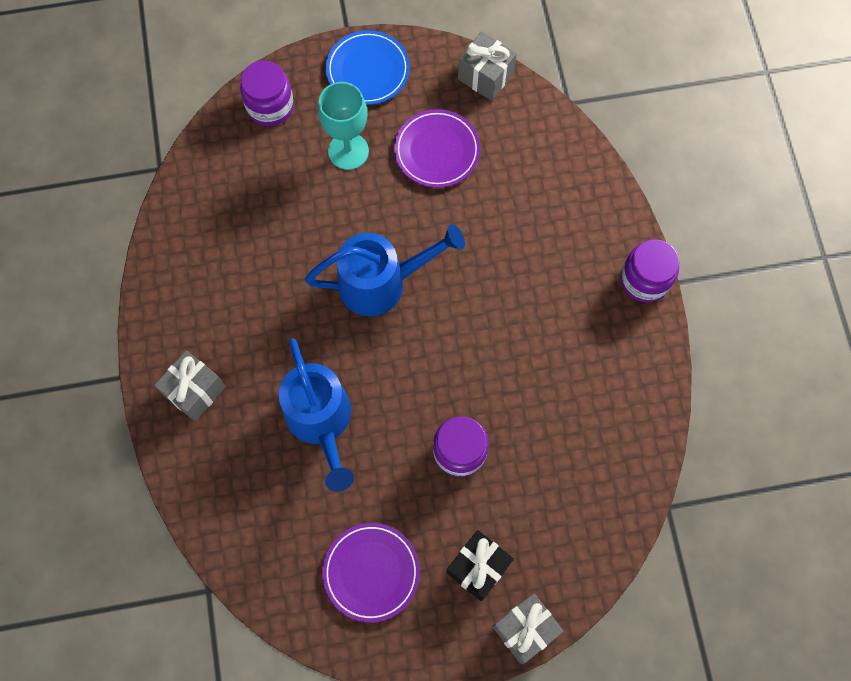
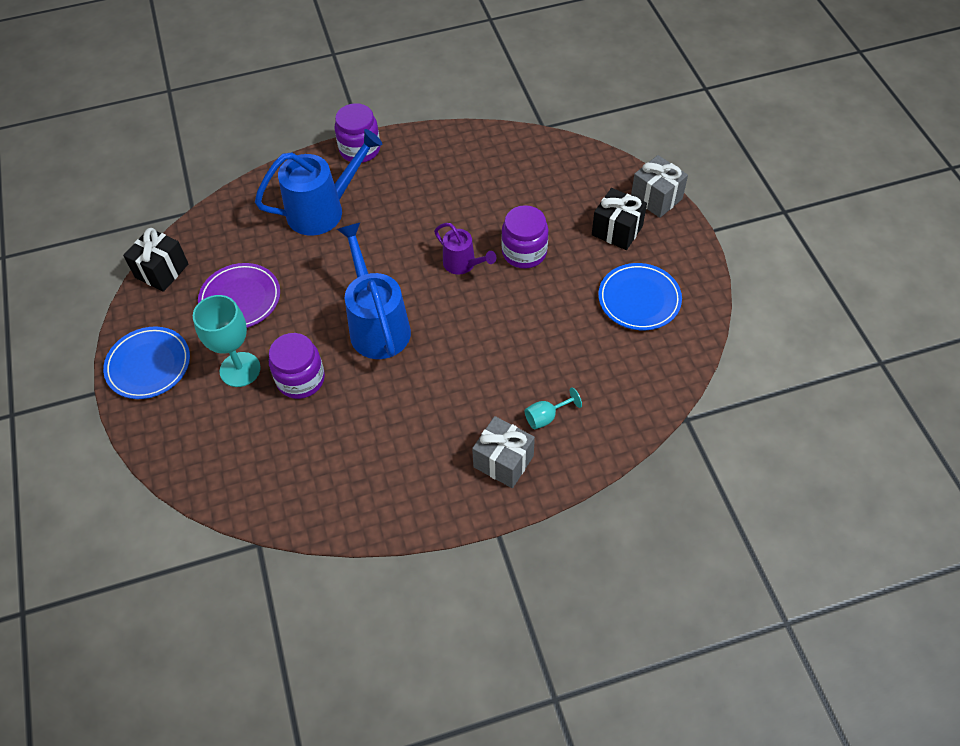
camera: 95 degrees left, 15 degrees down
purple jar [240,60,294,126] -> purple jar moved to [269,333,325,399]
blue watering can [279,338,354,492] -> blue watering can moved to [255,129,383,236]
purple plate [322,523,420,622] -> blue plate [598,263,682,330]
grey gift [458,31,517,101] -> black gift [123,228,188,292]
none -> purple watering can [434,223,496,275]
none -> turquoise goblet [525,387,582,429]

